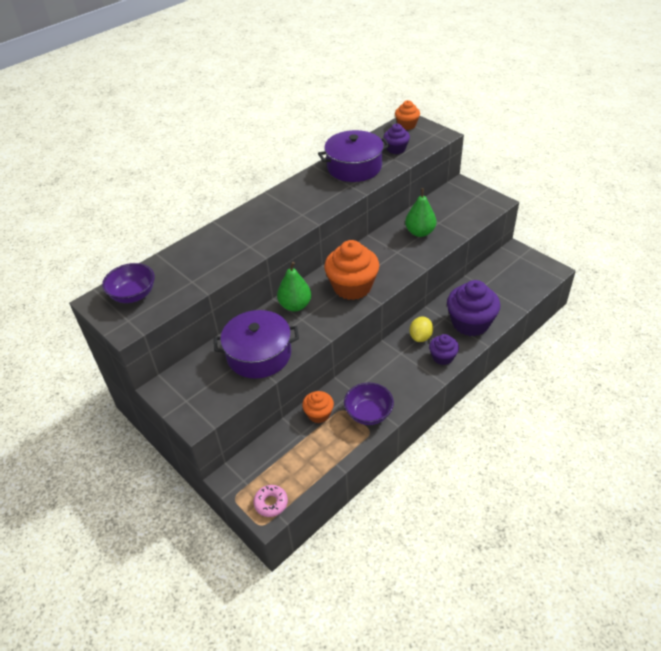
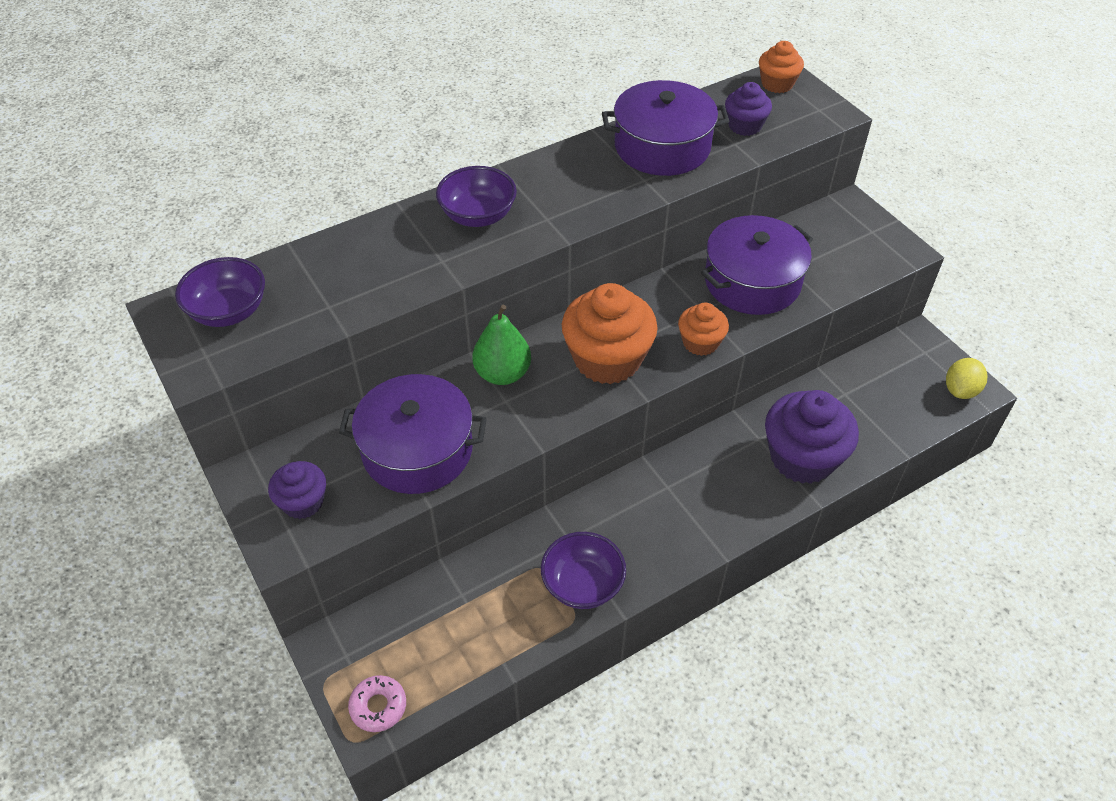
camera: 10 degrees right, 5 degrees up
orange cupcake [302,391,334,423] -> orange cupcake moved to [678,303,729,356]
green pear [405,188,436,237] -> purple pot [701,215,813,315]
yellow lemon [410,317,433,342] -> yellow lemon moved to [946,358,987,399]
purple cupcake [429,334,459,365] -> purple cupcake moved to [268,461,326,519]
none -> purple bowl [436,166,517,227]

